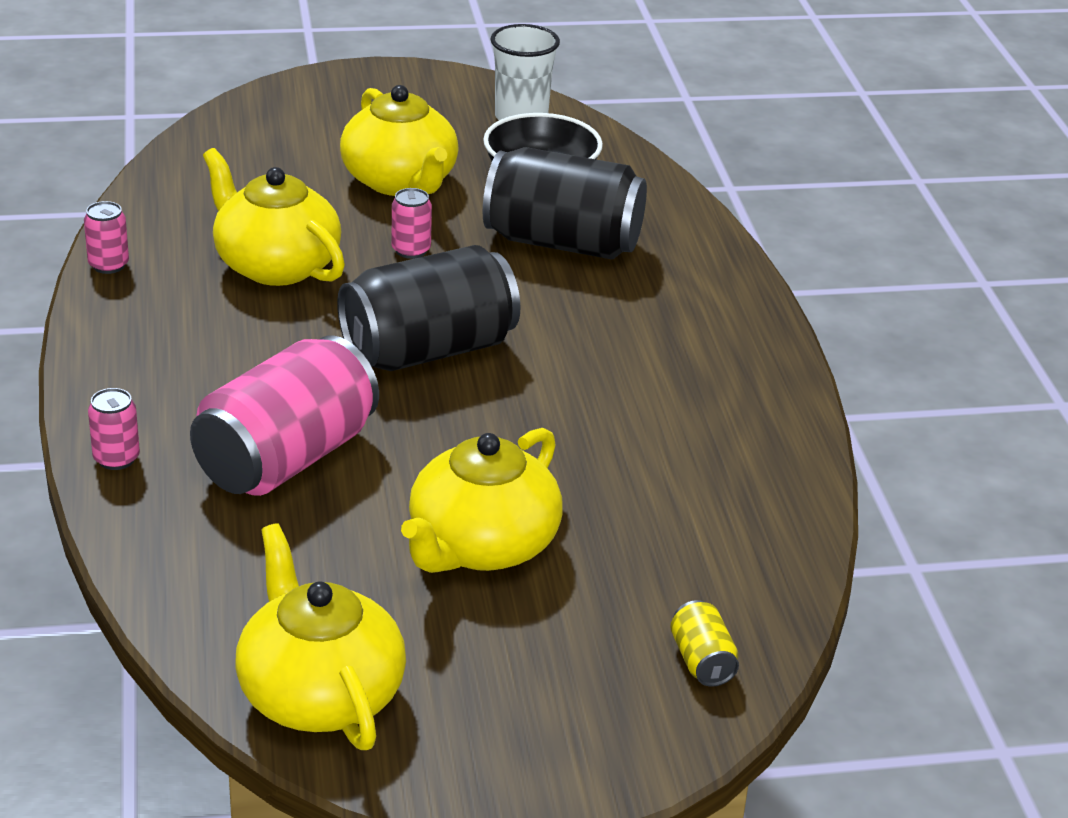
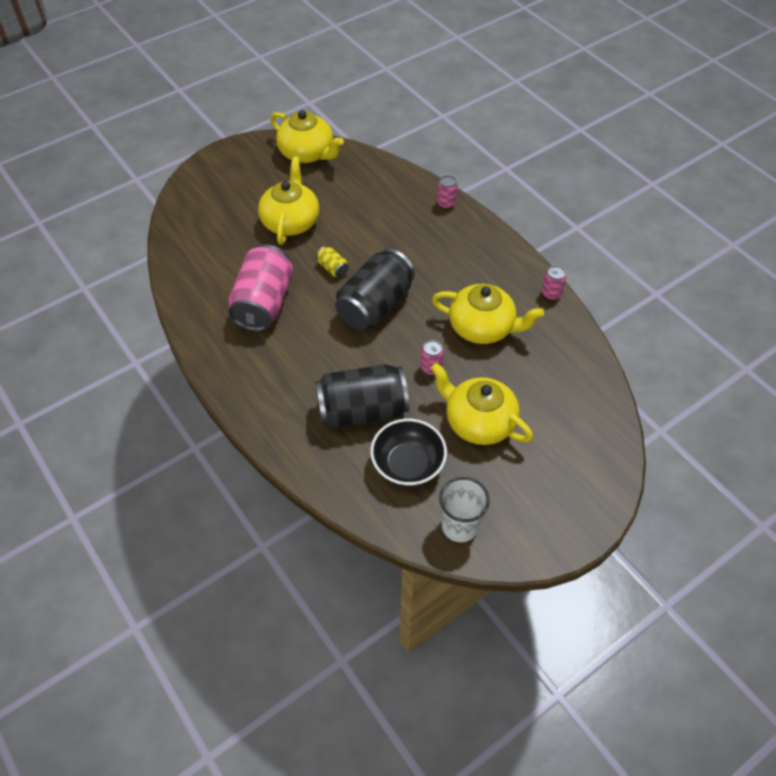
camera: 155 degrees right, 20 degrees up
pink can [190,335,379,496] -> pink can moved to [228,245,293,331]
yellow can [670,600,739,687] -> yellow can moved to [316,246,349,277]

